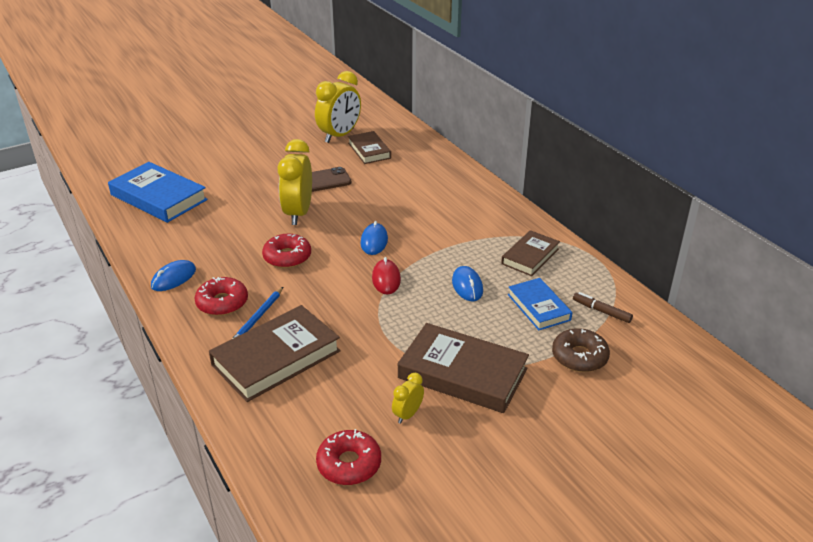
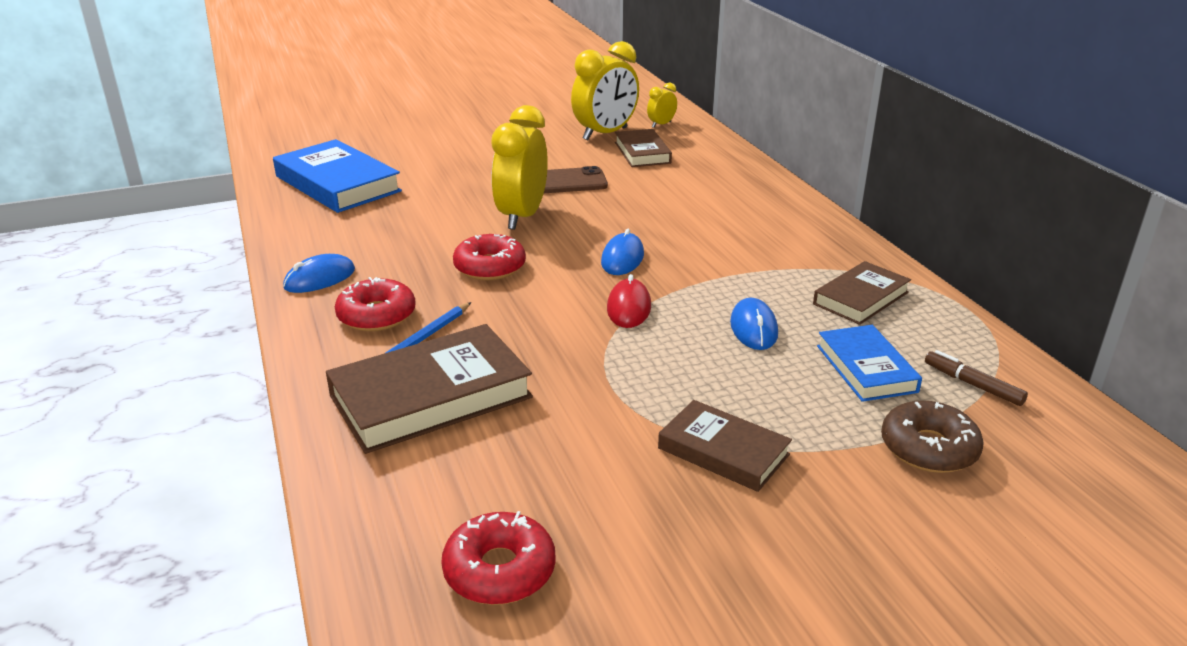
camera: 10 degrees right, 5 degrees down
yellow clock [392,373,424,424] -> yellow clock moved to [647,83,677,128]
brown book [398,323,529,413] -> brown book [658,400,792,492], size x0.60

